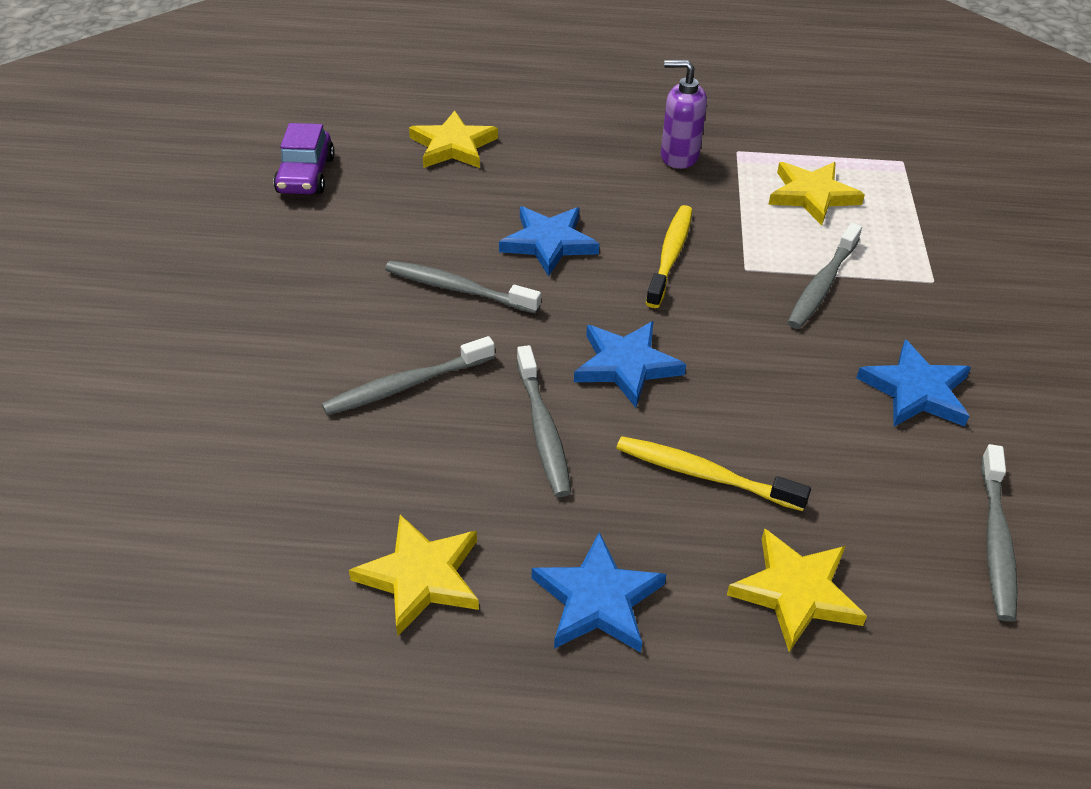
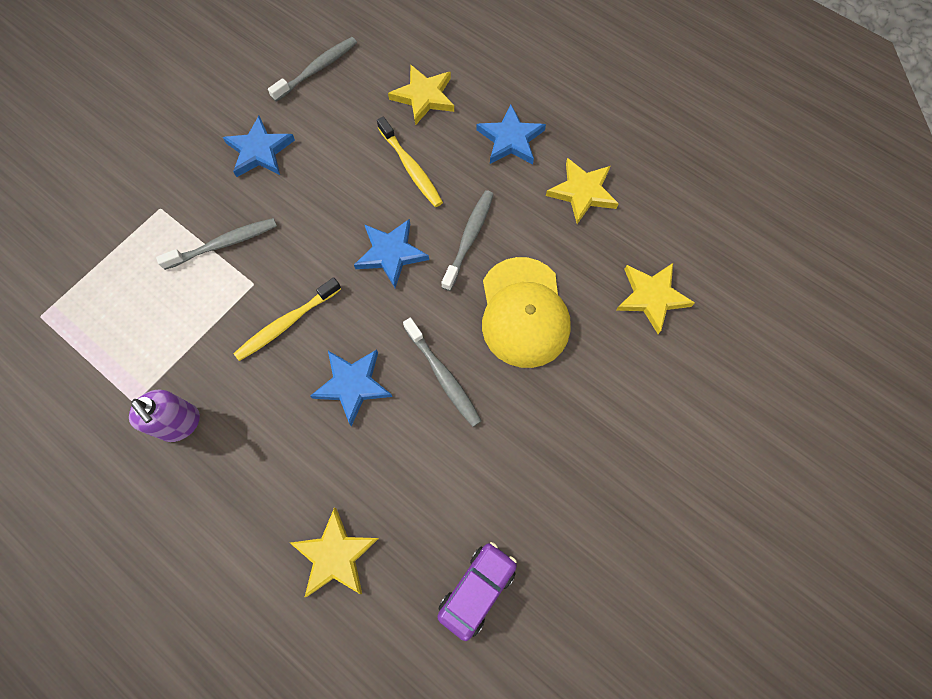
camera: 145 degrees left, 25 degrees up
grey toothbrush [322,336,495,415] -> yellow cap [482,257,571,368]
yellow star [768,162,865,225] -> yellow star moved to [616,263,695,334]

